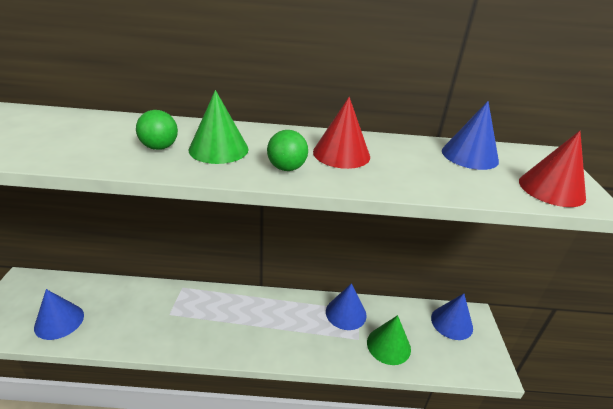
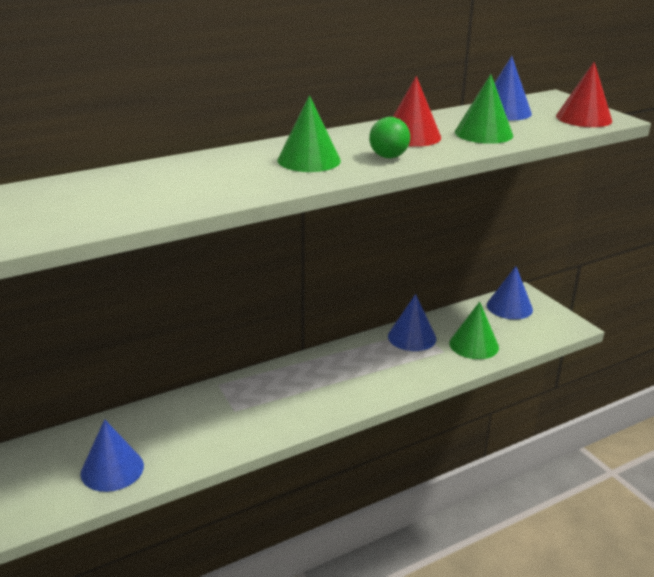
camera: 30 degrees left, 5 degrees down
green ball [136,110,178,150] -> none
none -> green cone [455,74,513,144]

